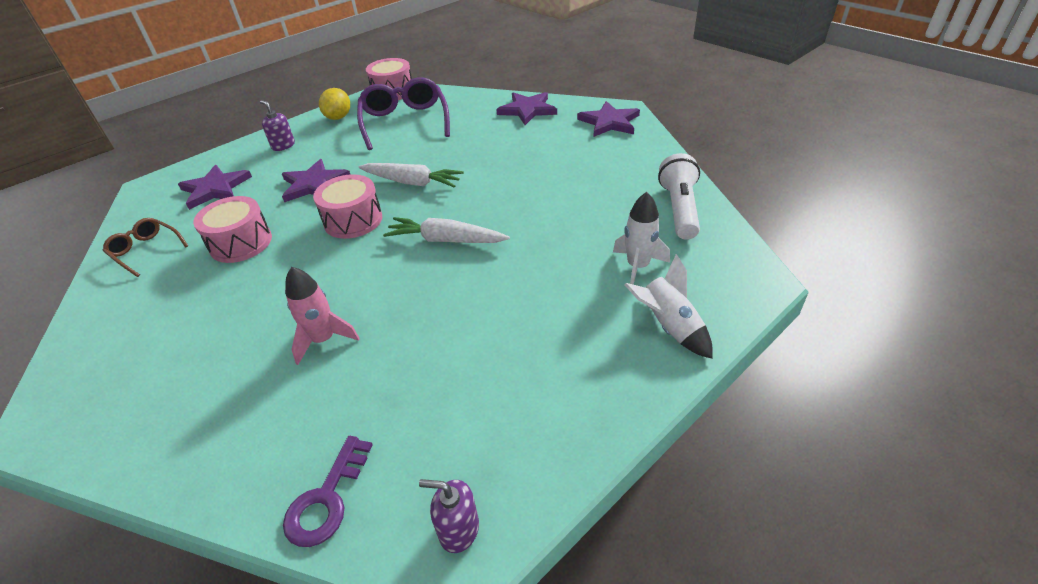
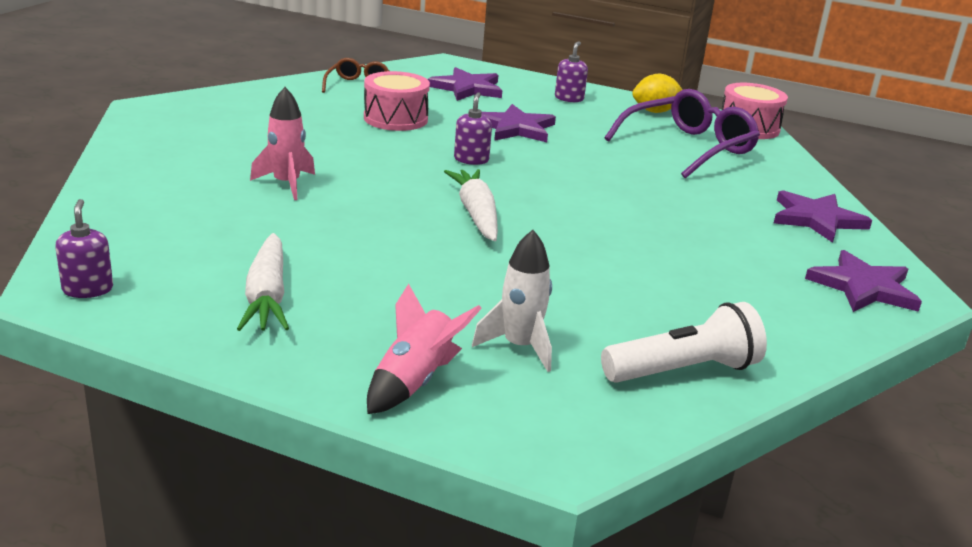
camera: 60 degrees right, 15 degrees down
purple key [283,436,373,547] -> none
pink drum [313,174,382,239] -> purple soap dispenser [454,92,492,165]
white carrot [359,163,464,187] -> white carrot moved to [237,233,289,331]
white rocket [624,254,713,359] -> pink rocket [367,284,482,414]

